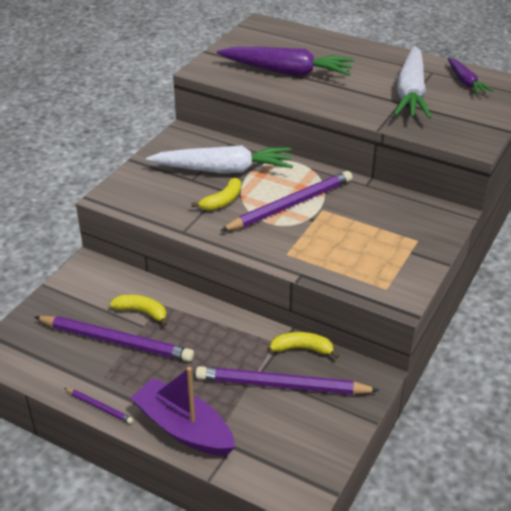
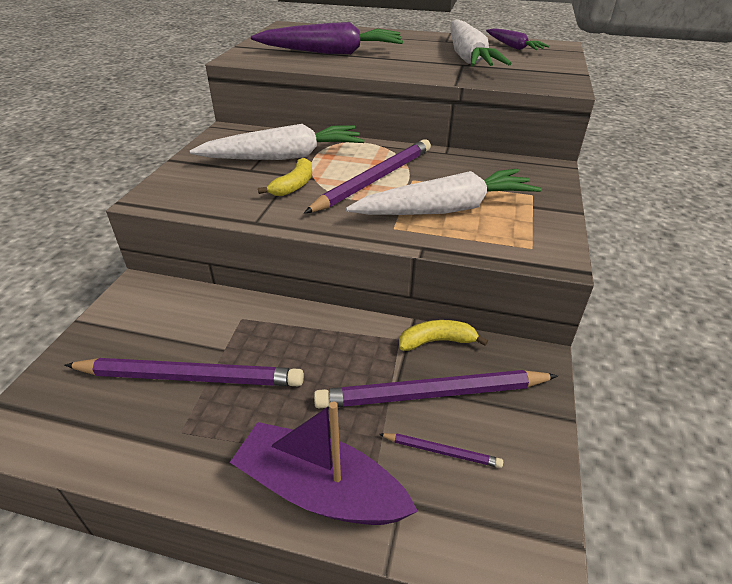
camera: 15 degrees left, 0 degrees up
purple pencil [64,388,133,424] -> purple pencil moved to [379,433,503,468]
yellow banana [110,294,167,326] -> none
none -> white carrot [346,169,542,215]

